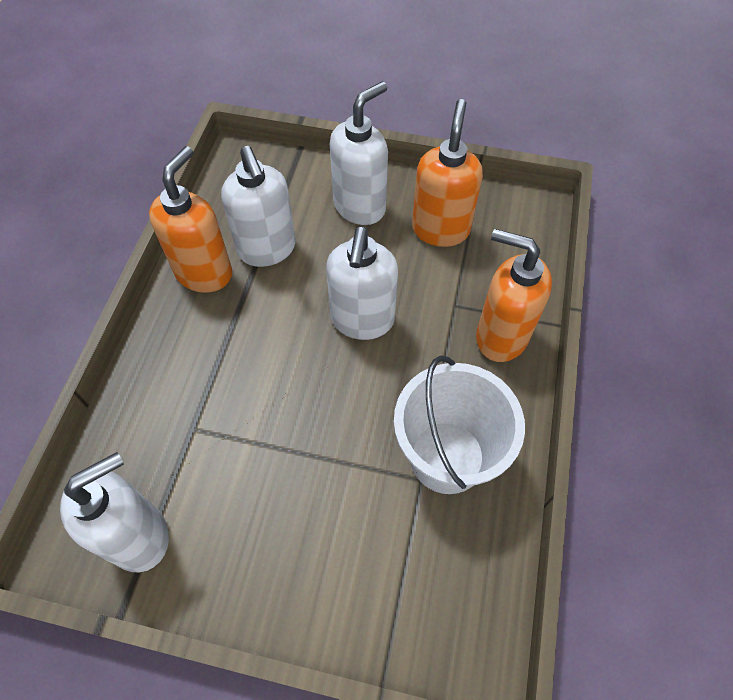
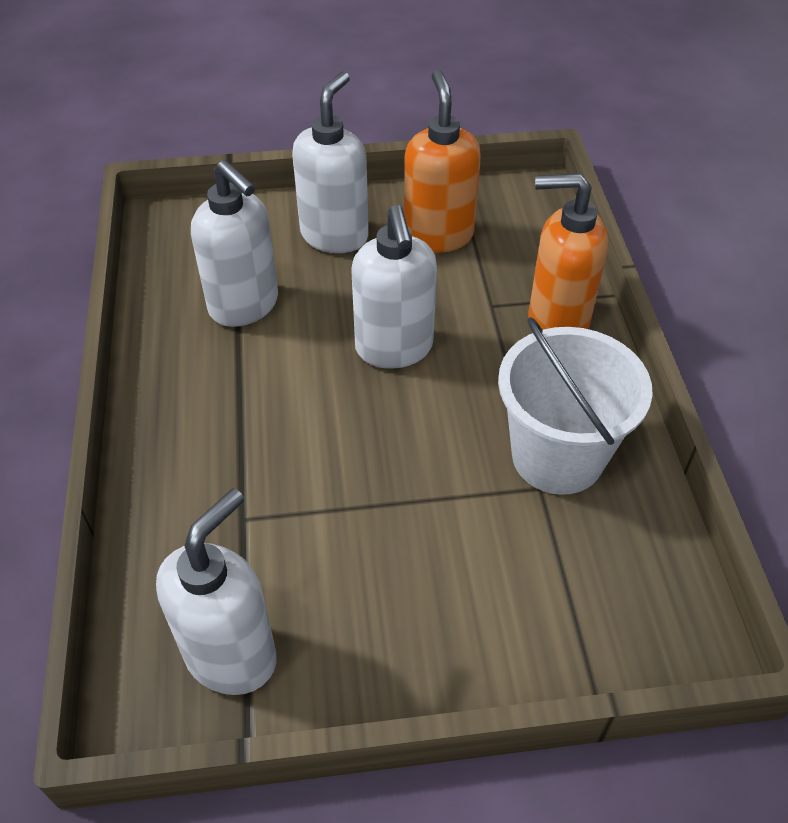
camera: 20 degrees left, 10 degrees down
orange soap dispenser [149,146,232,293] -> none

